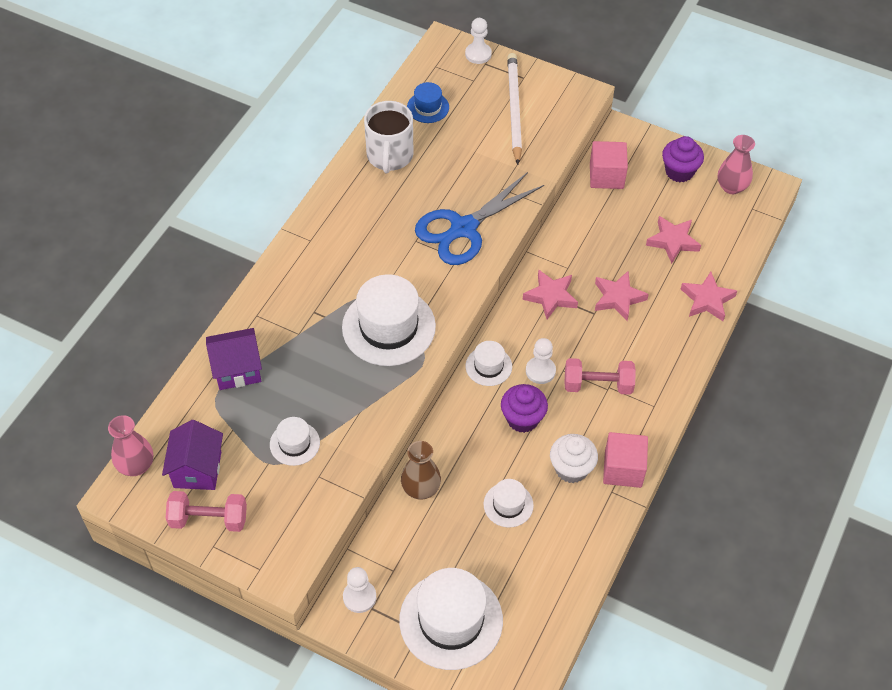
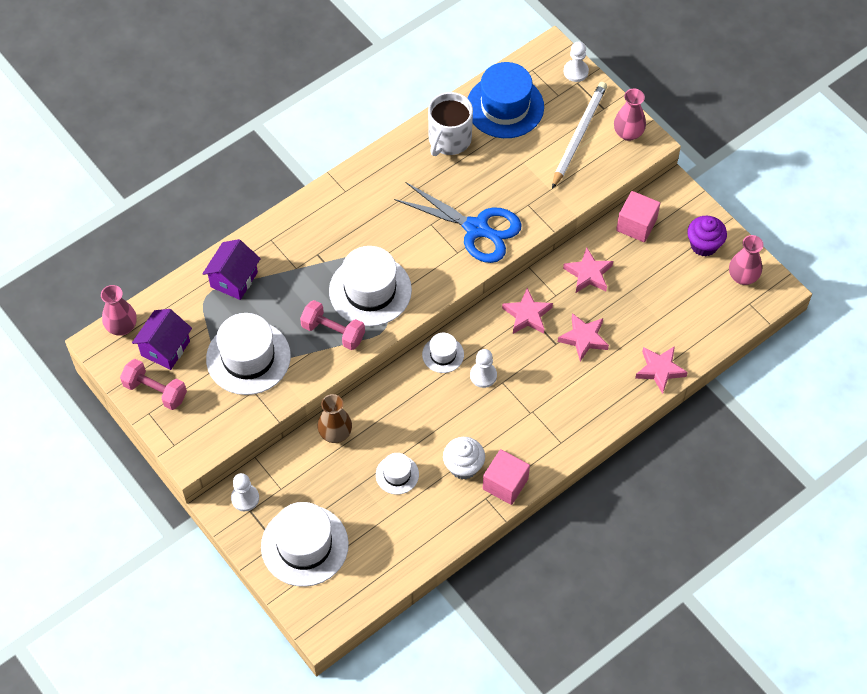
camera: 25 degrees right, 5 degrees up
purple house [206,328,262,390] -> purple house turned 75 degrees counterclockwise [202,239,261,300]
white hat [270,417,320,466] -> white hat [206,313,291,395], size x1.97
blue hat [407,82,449,123] -> blue hat [467,62,544,138], size x1.97
blue scissors [415,172,544,265] -> blue scissors turned 135 degrees counterclockwise [394,182,522,263]
purple cupcake [501,384,548,433] -> none
pink dumbbell [565,358,636,395] -> pink dumbbell moved to [300,300,365,350]
pink star [646,216,701,264] -> pink star moved to [563,248,613,293]
none -> pink vase [614,89,646,141]

